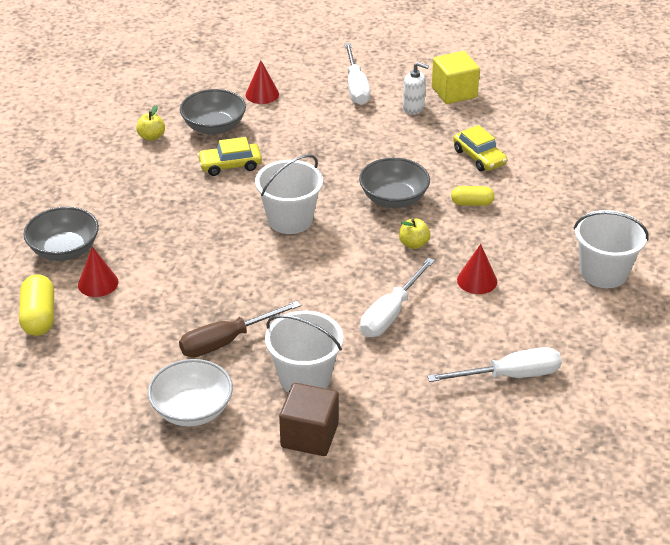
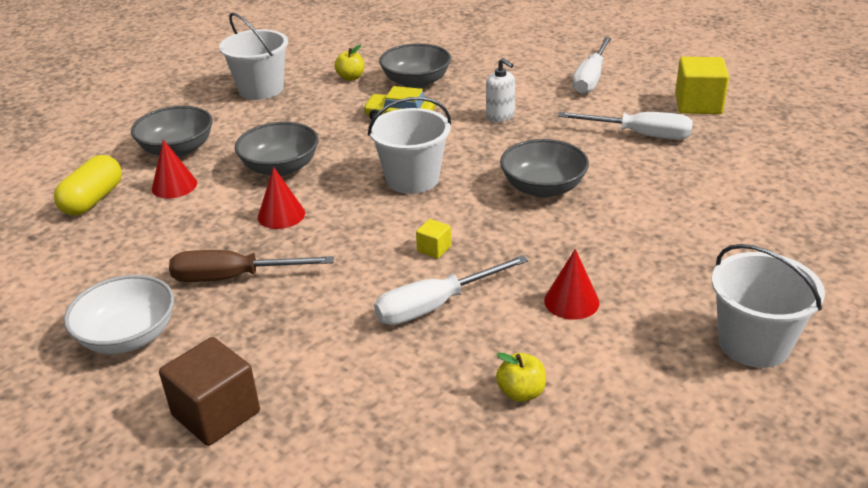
camera: 30 degrees right, 5 degrees down
red cone [245,60,279,104] -> red cone moved to [258,167,305,229]
white bucket [265,310,343,393] -> white bucket moved to [219,12,288,100]
yellow apple [399,219,431,249] -> yellow apple moved to [496,353,546,402]
white soap dispenser [403,62,429,114] -> white soap dispenser moved to [486,58,515,122]
white screwdriver [427,347,562,382] -> white screwdriver moved to [558,112,693,140]
yellow capsule [451,186,494,206] -> none
yellow car [453,125,507,171] -> none
none -> grey bowl [235,122,319,177]
none -> yellow cube [416,219,451,259]

